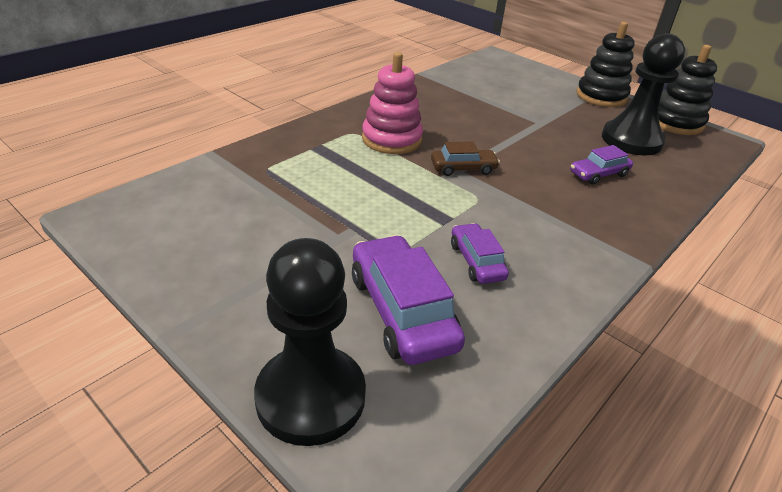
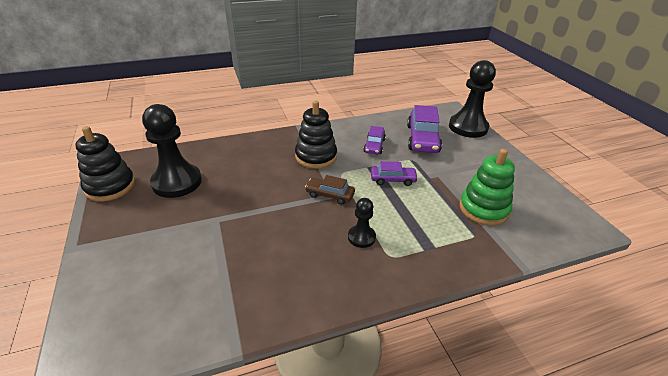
camera: 150 degrees left, 0 degrees up
pink stacking toy [362,52,423,154] -> black pawn [348,198,376,248]
purple car [570,145,633,185] -> purple car moved to [371,161,418,186]
black stacking toy [577,22,635,107] -> black stacking toy moved to [295,101,337,169]
none -> green stacking toy [459,149,515,226]

